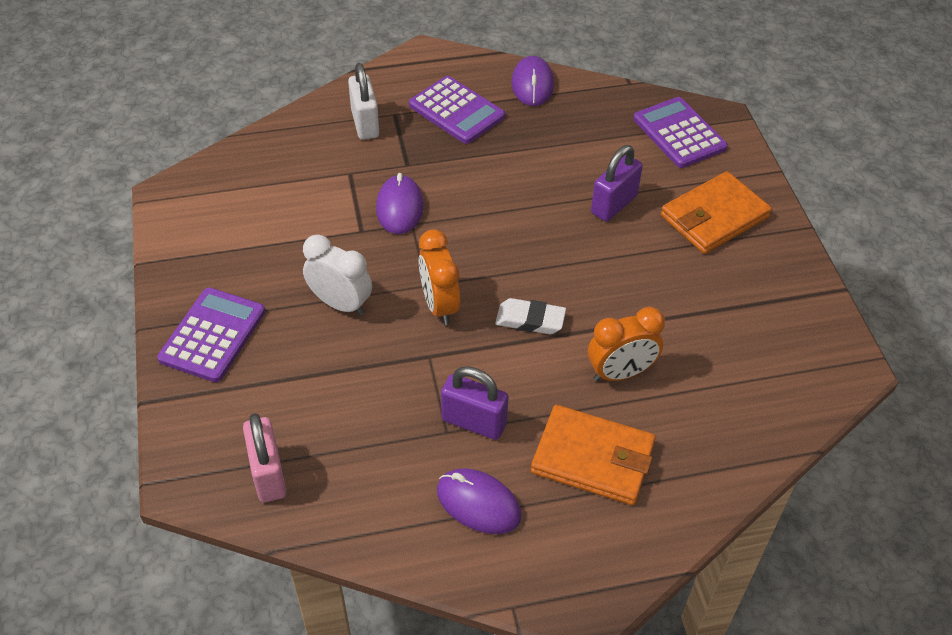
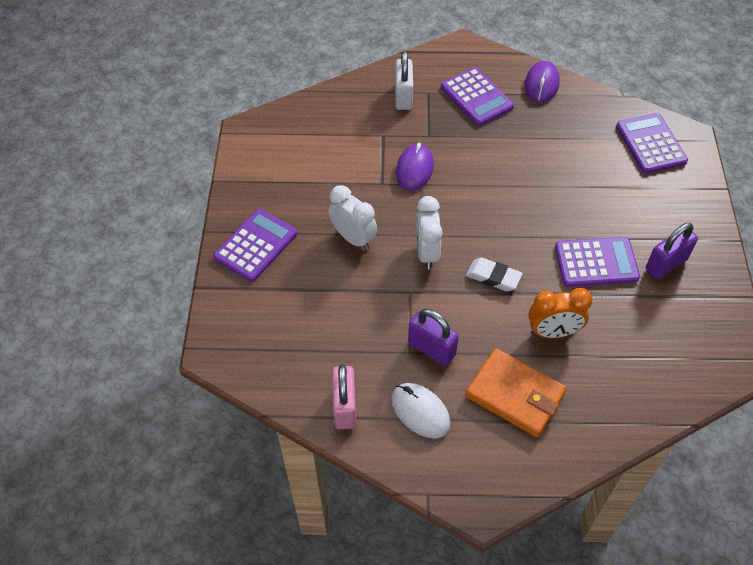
camera: 15 degrees right, 5 degrees up
pink padlock [243,413,287,502] -> pink padlock moved to [332,364,356,429]
orange clock [419,229,460,325] -> white clock [416,196,443,269]
purple mouse [437,468,521,534] -> white mouse [392,383,451,438]
purple padlock [591,145,643,221] -> purple padlock moved to [646,223,698,279]
orange wallet [661,171,772,254] -> none
none -> purple calculator [555,237,640,287]

